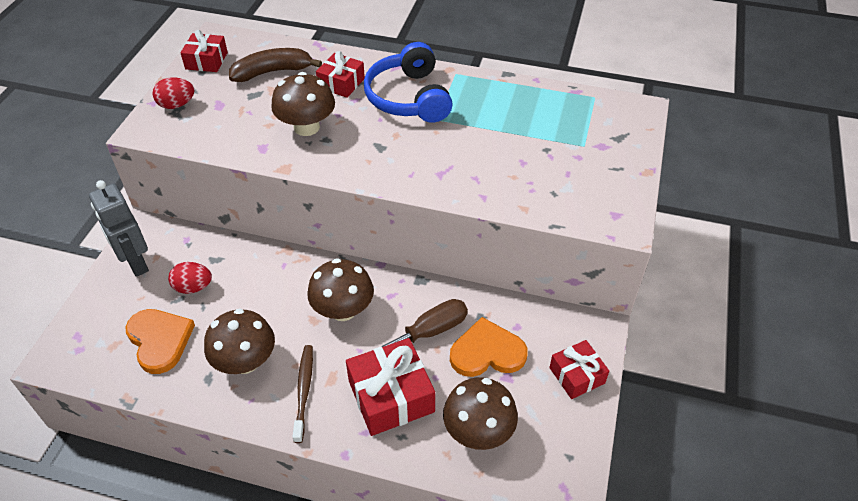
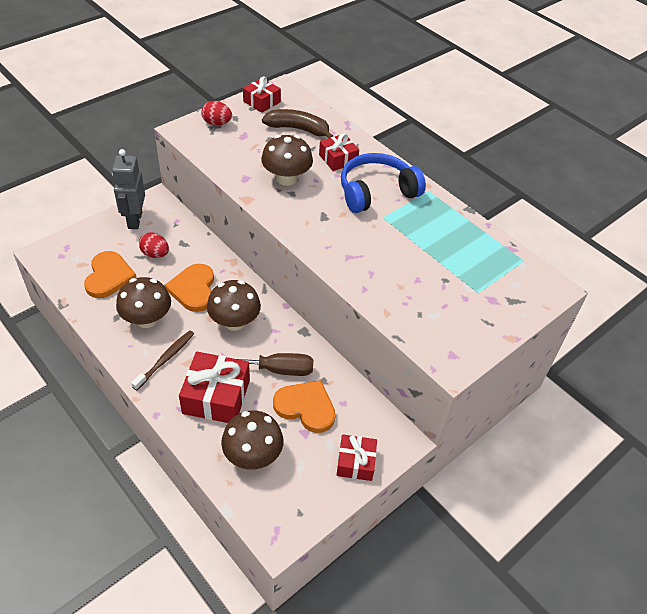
camera: 30 degrees right, 0 degrees up
blue headphones [364,42,453,123] -> blue headphones turned 45 degrees clockwise [341,153,426,213]
none -> orange heart [165,264,214,312]

